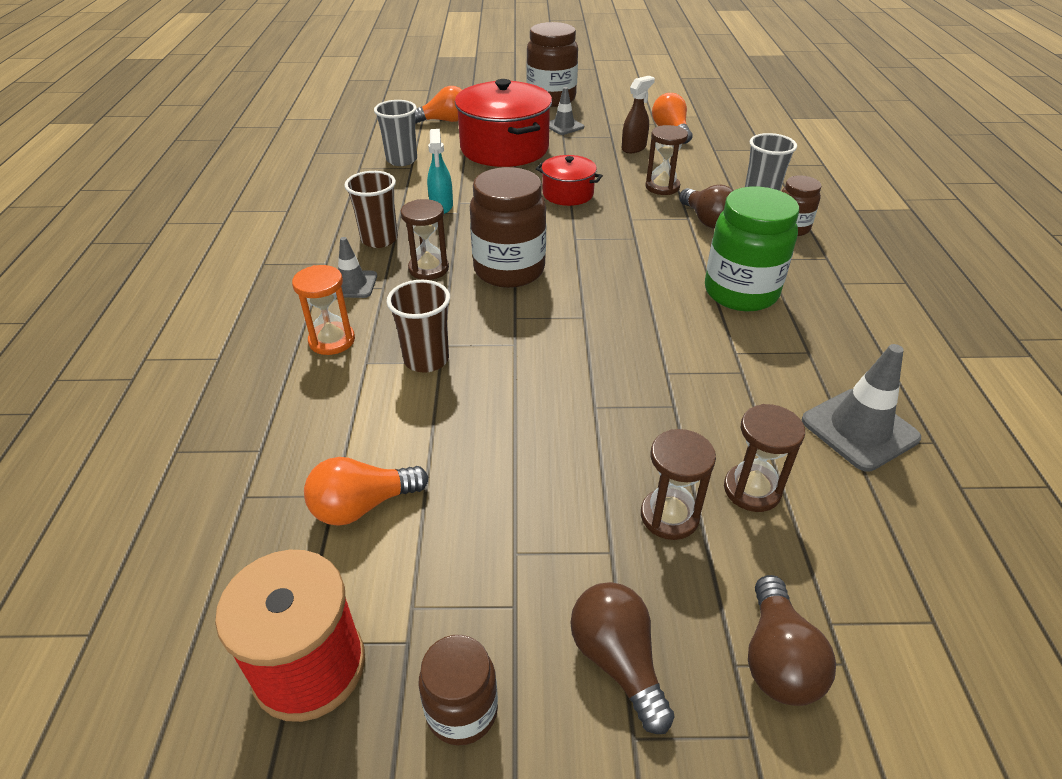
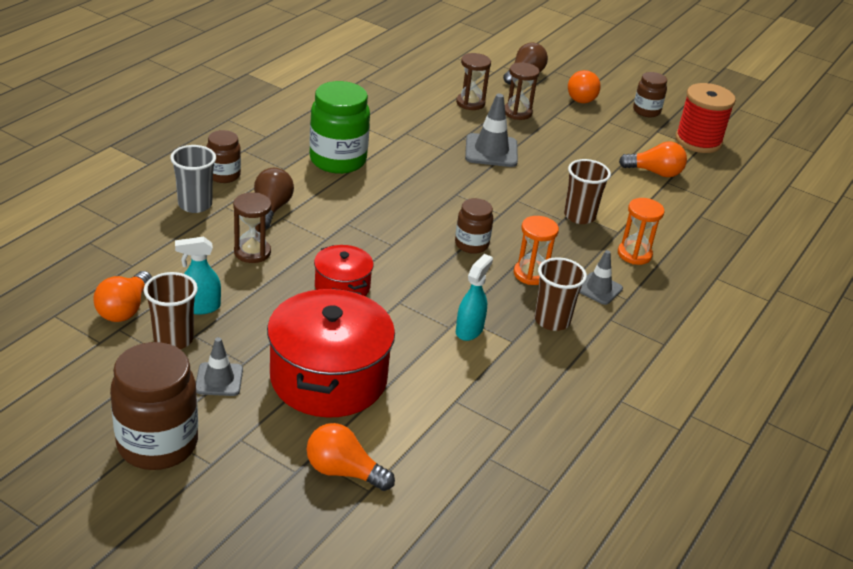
camera: 150 degrees left, 5 degrees down
grey cup [374,100,417,166] -> none
brown hourglass [401,199,449,280] -> orange hourglass [514,216,559,285]
brown jar [470,167,546,288] -> brown jar [455,198,493,254], size x0.56
brown light bulb [570,582,674,734] -> orange light bulb [568,70,601,103]
brown spray bottle [622,76,655,153] -> turquoise spray bottle [175,237,221,315]
grey traffic cone [802,344,921,472] -> grey traffic cone moved to [465,94,518,167]
none -> brown cup [144,272,198,349]

